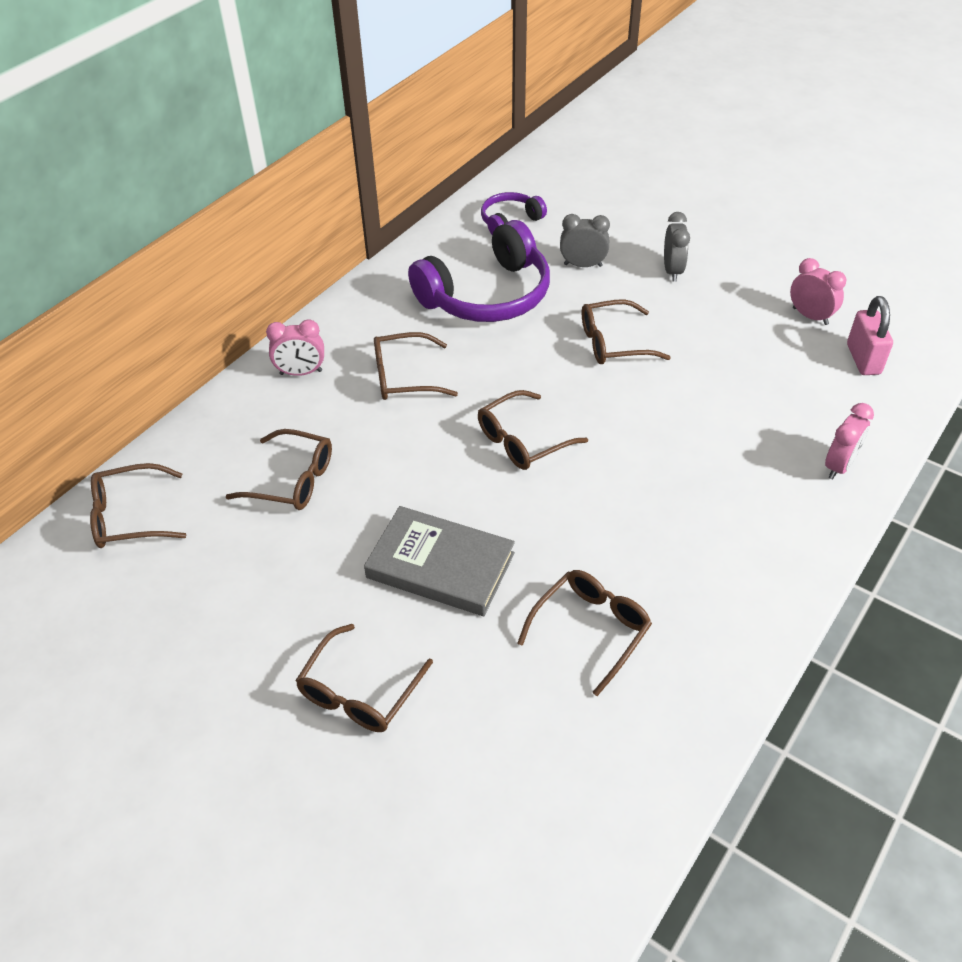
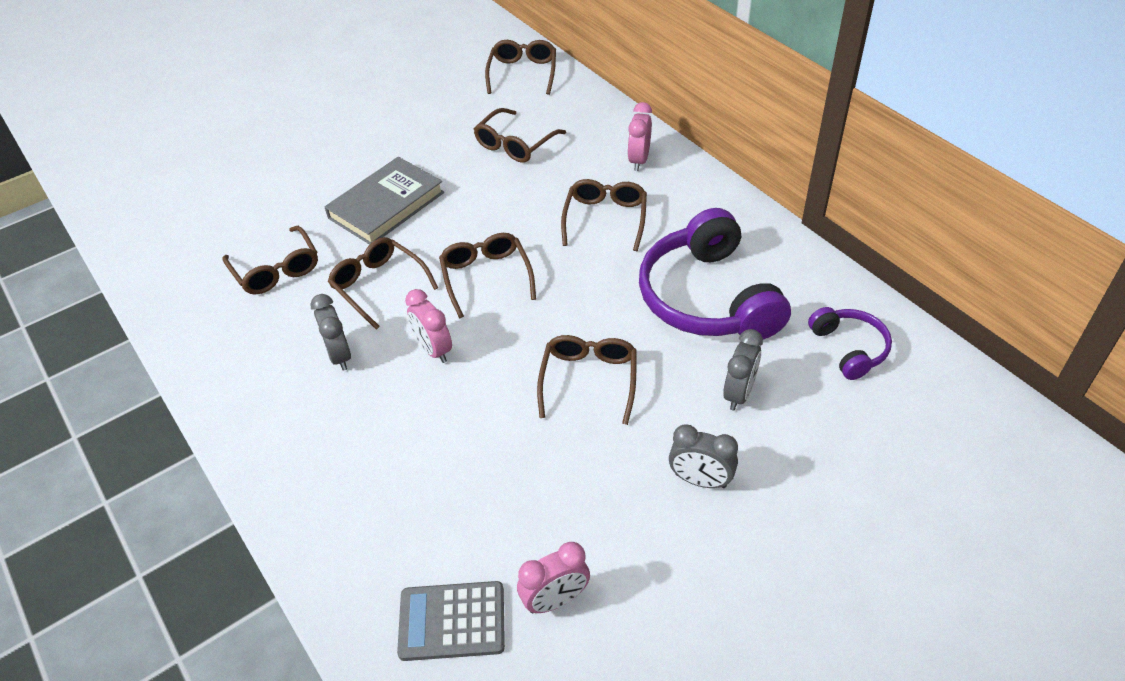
camera: 110 degrees right, 0 degrees up
brown glasses [295,624,433,732] -> brown glasses moved to [328,237,438,330]
pink clock [825,403,874,479] -> pink clock moved to [405,289,452,363]
pink padlock [847,296,893,375] -> grey calculator [397,581,505,661]
none -> grey clock [310,294,351,371]

